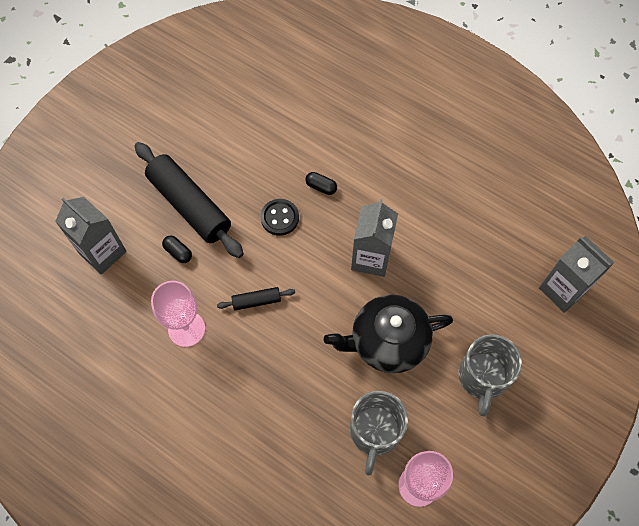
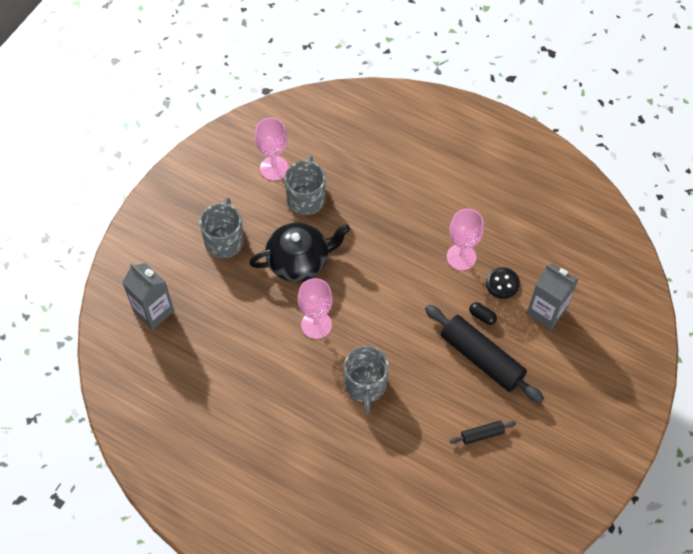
camera: 175 degrees right, 5 degrees down
black rolling pin [217,287,295,310] -> black rolling pin moved to [450,421,516,444]
black button [260,199,299,236] -> black button moved to [486,267,520,299]
black capsule [305,172,337,195] -> grey mug [344,346,389,414]
grey carton [351,199,398,277] -> pink goblet [298,278,333,339]

